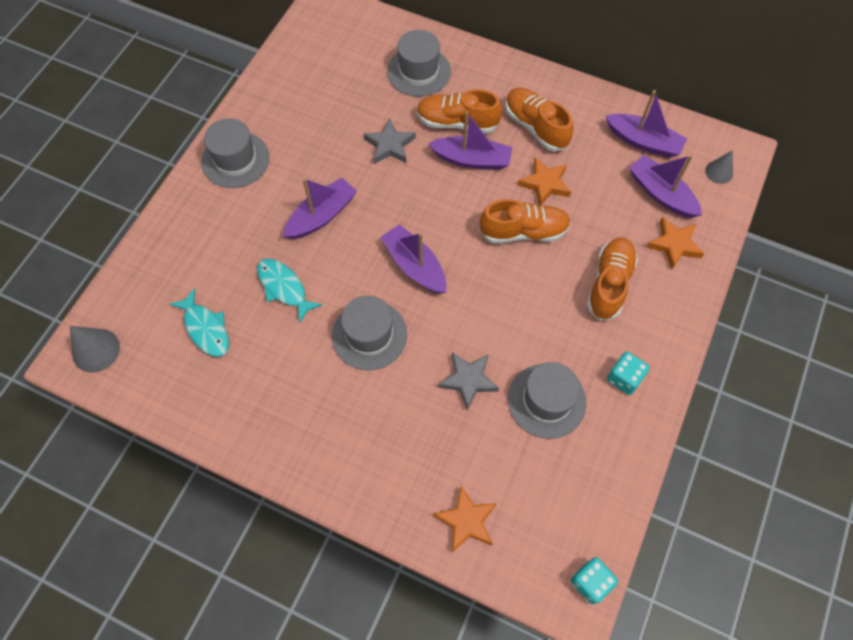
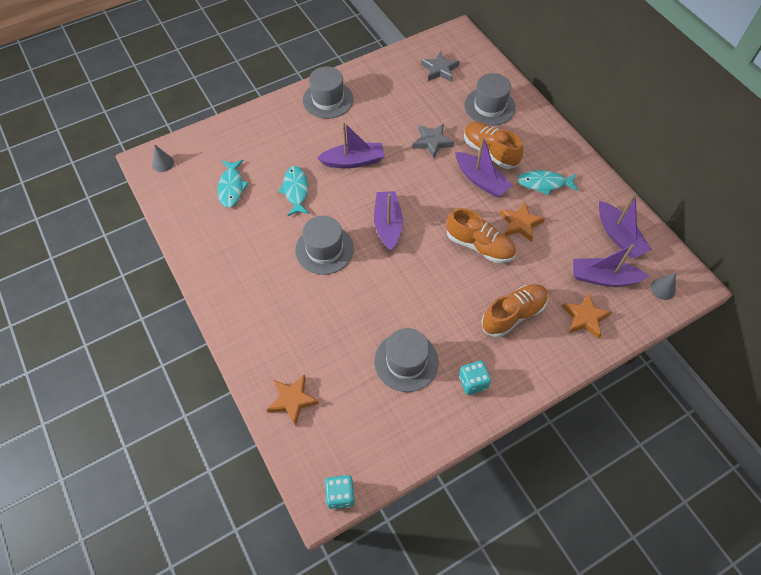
camera: 35 degrees right, 5 degrees down
grey cone [70,326,120,373] -> grey cone [152,144,174,172], size x0.65
grey star [438,352,499,410] -> grey star moved to [421,51,460,82]
orange shoe [505,88,574,151] -> turquoise fish [517,170,579,196]
purple boat [629,155,702,218] -> purple boat turned 75 degrees counterclockwise [573,244,649,287]

